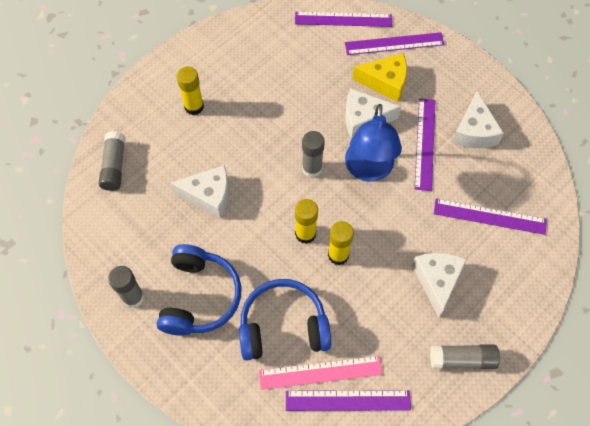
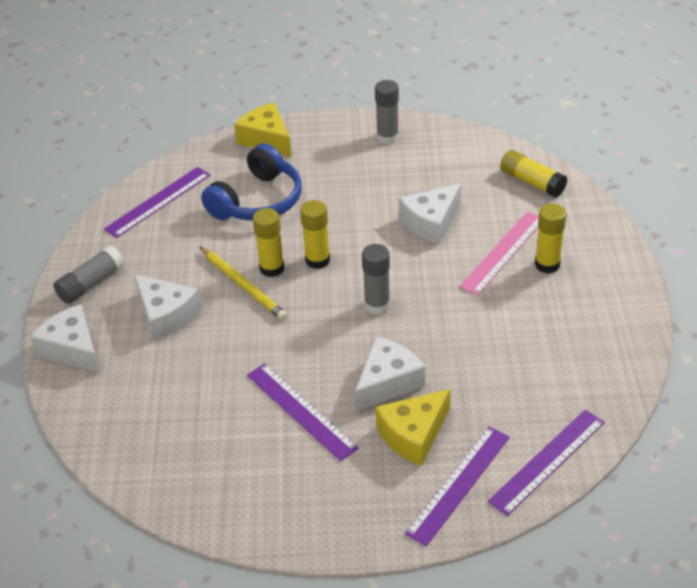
camera: 135 degrees right, 20 degrees down
grey glue stick [99,131,126,191] -> yellow glue stick [500,150,567,197]
blue headphones [157,244,241,336] -> none
pink ruler [259,356,383,390] -> pink ruler moved to [459,212,539,296]
blue lamp [345,104,402,182] -> none
purple ruler [434,198,547,235] -> none
white cheese [452,91,504,148] -> white cheese moved to [30,304,100,373]
none -> yellow pencil [200,247,287,320]
none -> yellow cheese [234,103,291,157]

